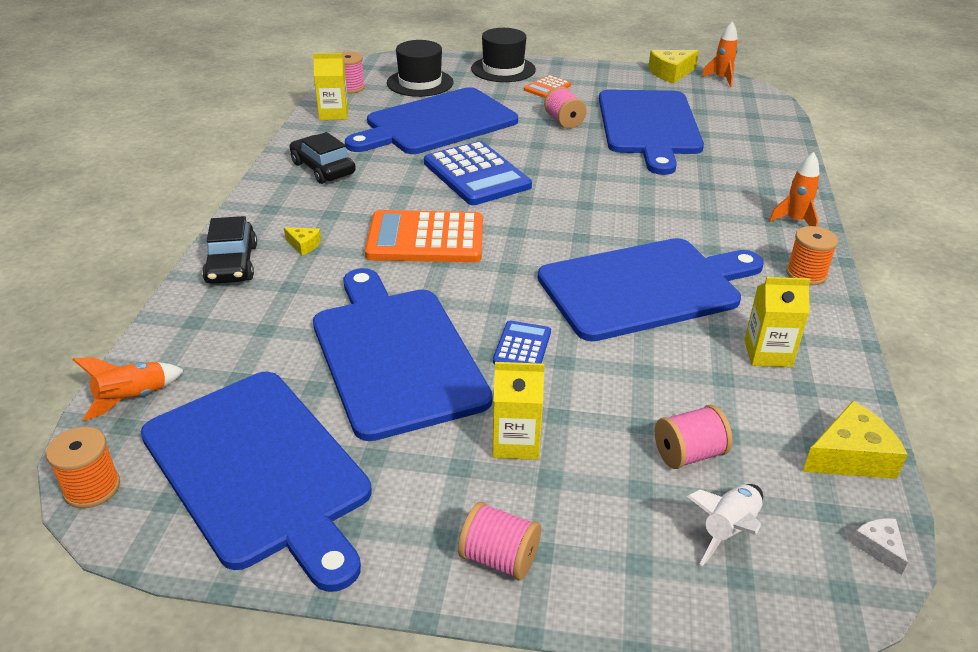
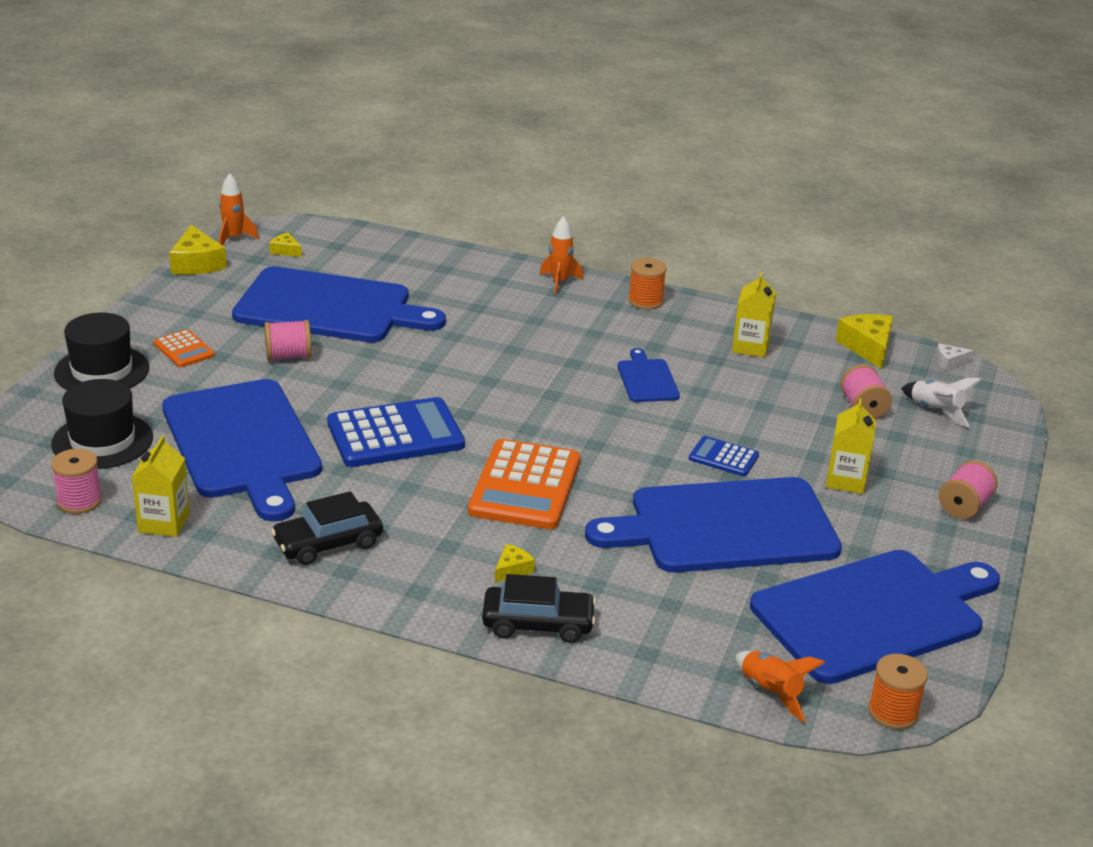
camera: 80 degrees left, 5 degrees down
blue cutting board [538,238,764,341] -> blue cutting board [618,348,680,402], size x0.44
none -> yellow cheese [269,233,302,257]

